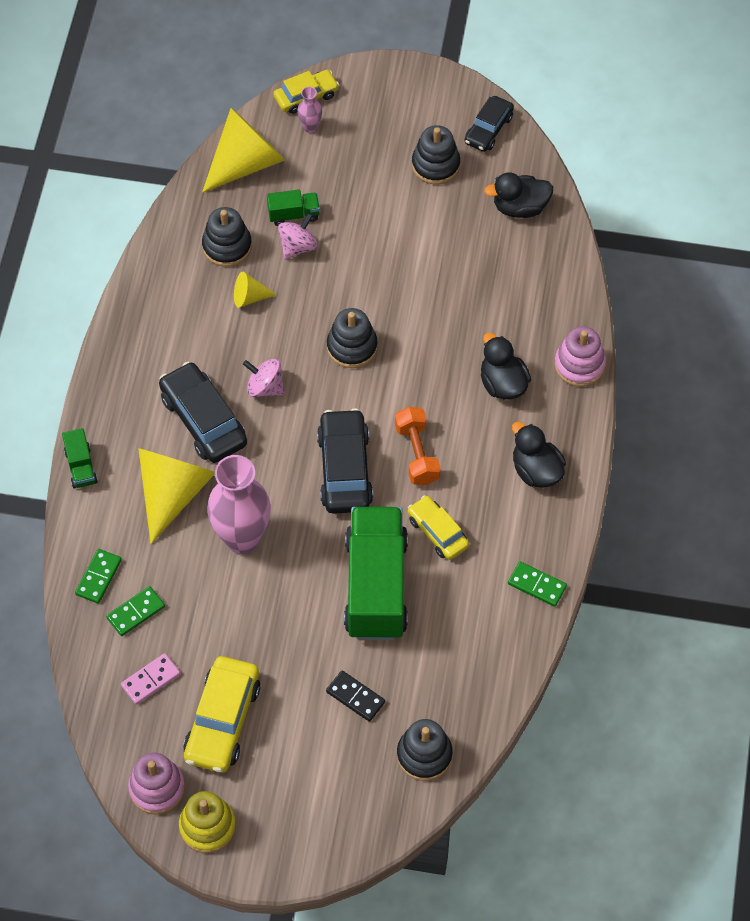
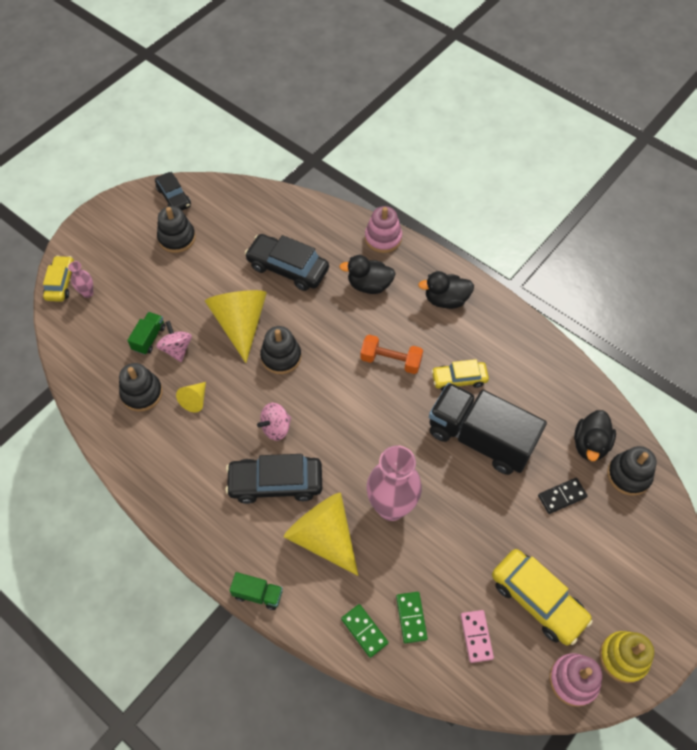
camera: 60 degrees left, 0 degrees up
yellow cone [202,108,285,193] -> yellow cone moved to [205,290,267,363]
black car [317,408,373,514] -> black car moved to [245,234,329,291]
green truck [344,507,408,640] -> black truck [429,383,547,475]
black duck [484,172,553,218] -> black duck moved to [574,410,616,461]
green domino [508,562,567,607] -> none

